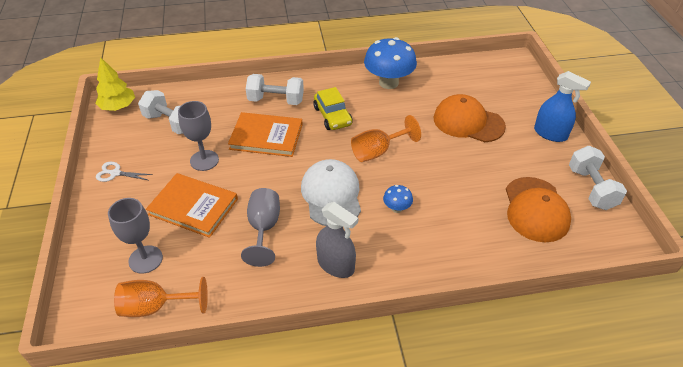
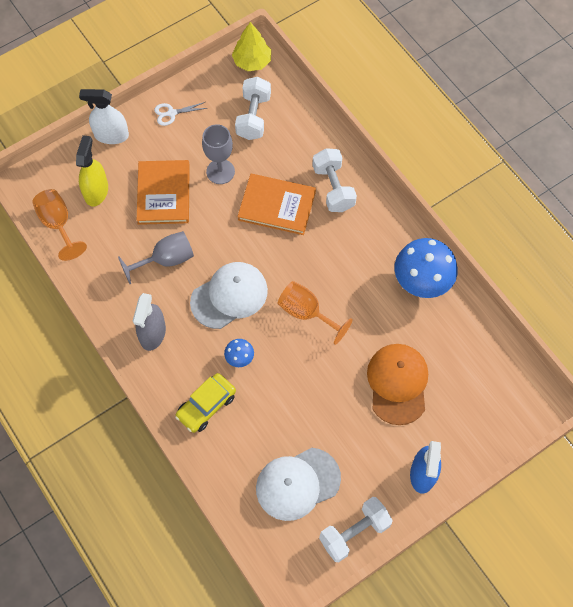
camera: 65 degrees right, 20 degrees up
white scissors [96,162,153,182] -> white scissors turned 90 degrees counterclockwise [154,102,207,126]
grey goblet [108,198,163,274] -> yellow spray bottle [76,135,108,207]
orange book [228,112,303,157] -> orange book turned 60 degrees counterclockwise [237,174,316,235]
yellow car [314,87,353,130] -> yellow car moved to [175,373,236,433]
orange cap [506,177,571,242] -> white cap [256,448,341,521]
none -> white spray bottle [79,89,129,144]

